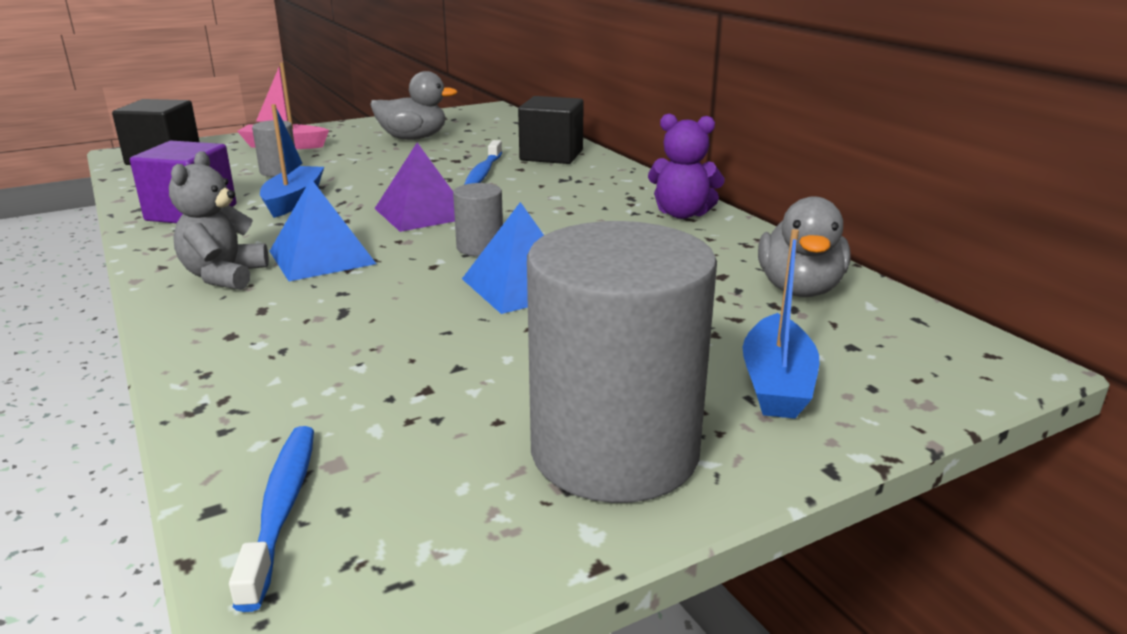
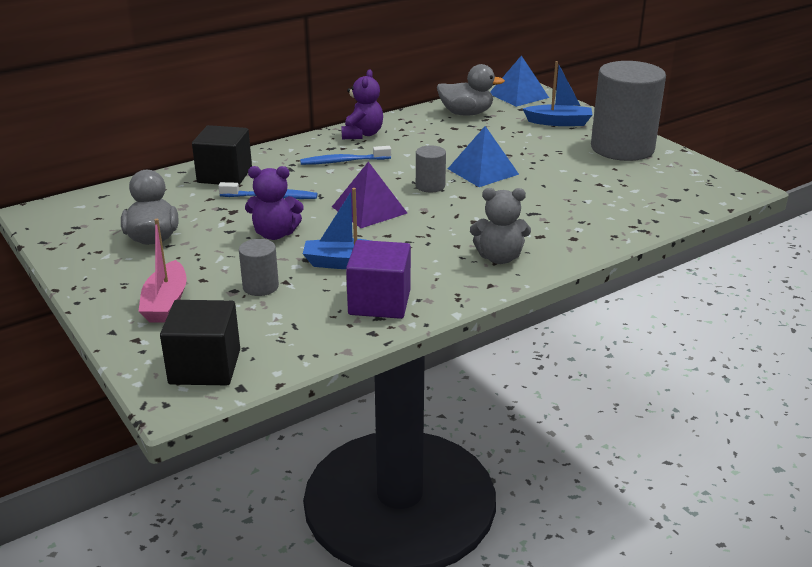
camera: 95 degrees left, 5 degrees up
blue toothbrush [229,426,314,612] -> blue toothbrush moved to [300,146,391,165]
blue pyramid [270,179,376,281] -> blue pyramid moved to [490,55,549,107]
none -> purple teddy bear [245,166,303,240]

